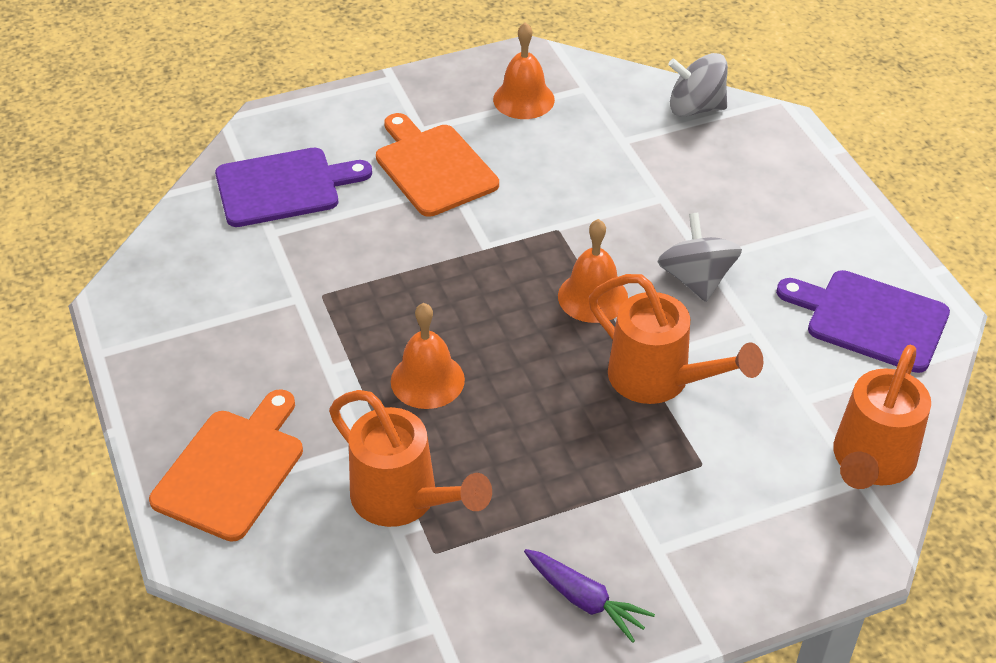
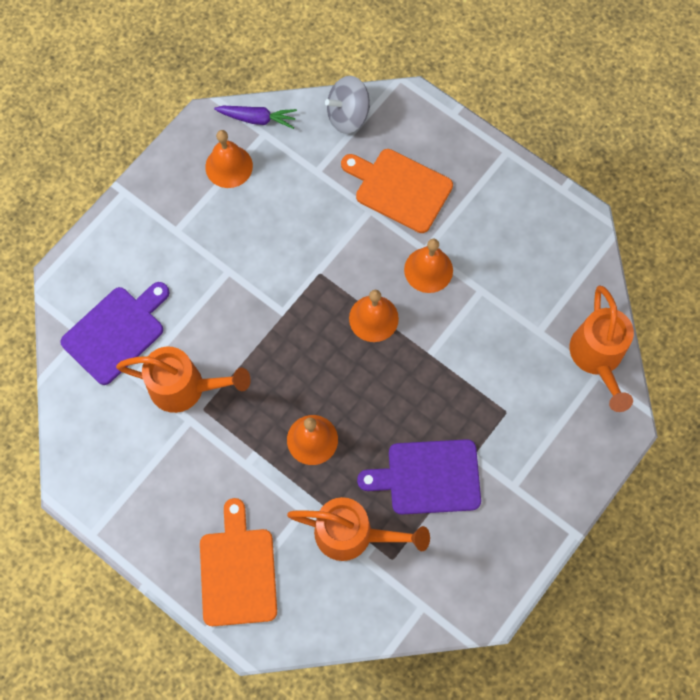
camera: 30 degrees left, 25 degrees up
orange cutting board [376,113,499,217] -> orange cutting board moved to [341,149,453,233]
purple carrot [524,549,655,643] -> purple carrot moved to [214,106,297,129]
orange watering can [589,274,763,404] -> orange watering can moved to [116,347,251,413]
grey spinning top [657,213,742,302] -> orange bell [404,239,453,293]
purple cutting board [776,270,950,373] -> purple cutting board moved to [357,439,481,514]

